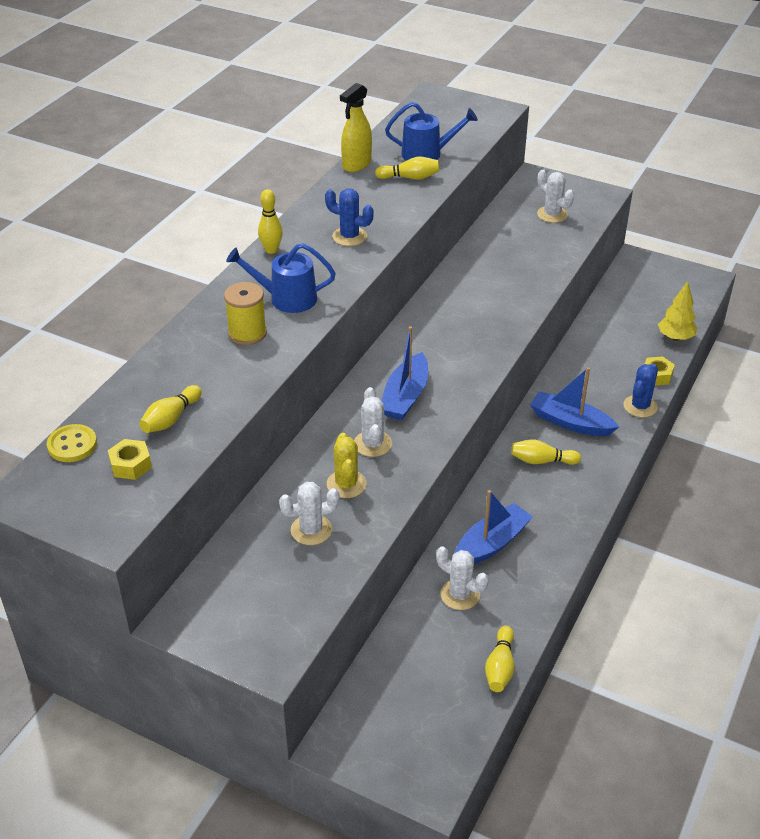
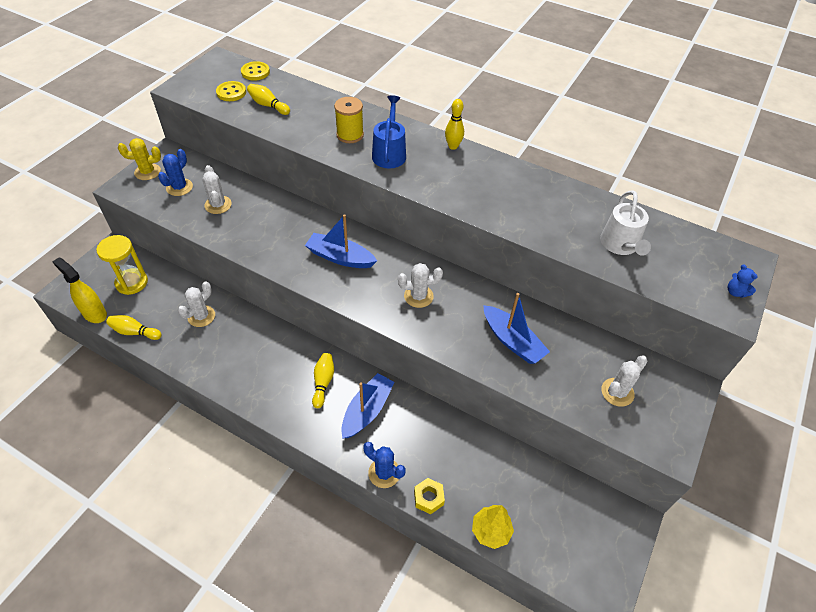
camera: 90 degrees right, 10 degrees up
yellow nut [108,439,152,480] -> yellow button [216,81,246,101]
blue cactus [325,189,374,246] -> blue cactus moved to [158,149,193,196]
yellow cactus [327,433,367,498] -> yellow cactus moved to [118,138,161,180]
yellow spray bottle [340,83,372,172] -> yellow spray bottle moved to [52,257,107,323]
white cactus [354,387,392,457] -> white cactus moved to [398,263,443,308]
yellow bowling pin [375,156,439,180] -> none
blue watering can [385,102,478,161] -> white watering can [600,190,651,256]
blue boat [454,490,533,564] -> blue boat moved to [483,293,550,364]
none -> yellow hourglass [96,235,148,295]
none -> blue teddy bear [728,264,757,298]

